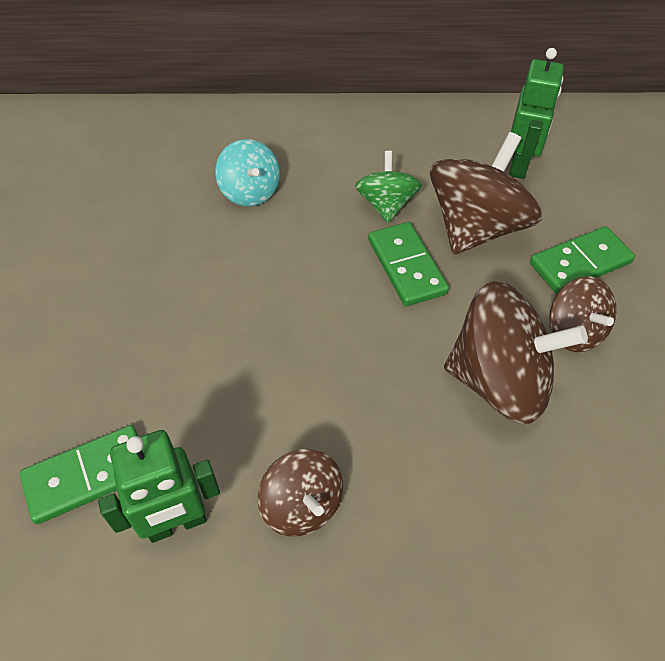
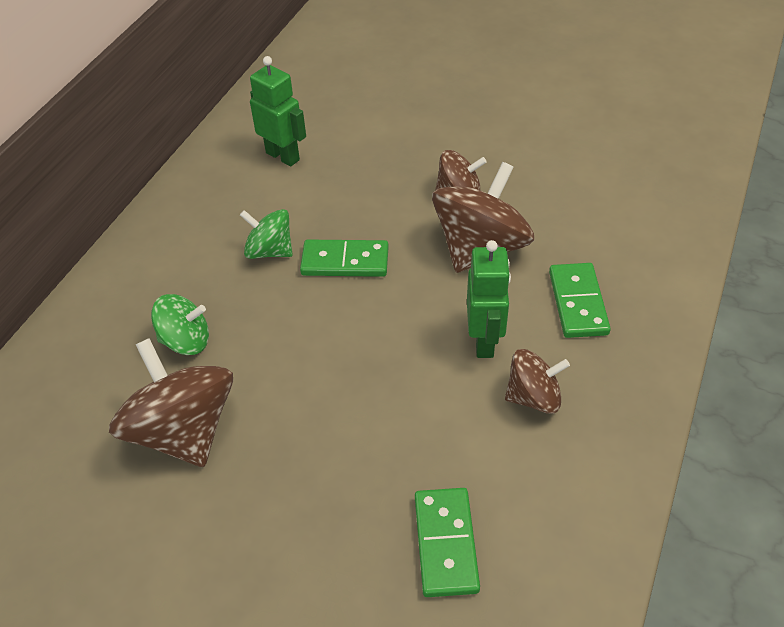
camera: 65 degrees left, 5 degrees down
green robot [98,430,220,543] -> green robot moved to [467,240,511,358]
turquoise spinning top [216,139,280,206] -> green spinning top [151,294,209,355]
brown spinning top [430,132,542,254] -> brown spinning top moved to [109,338,233,467]
green domino [530,226,635,294] -> green domino moved to [549,263,611,338]

